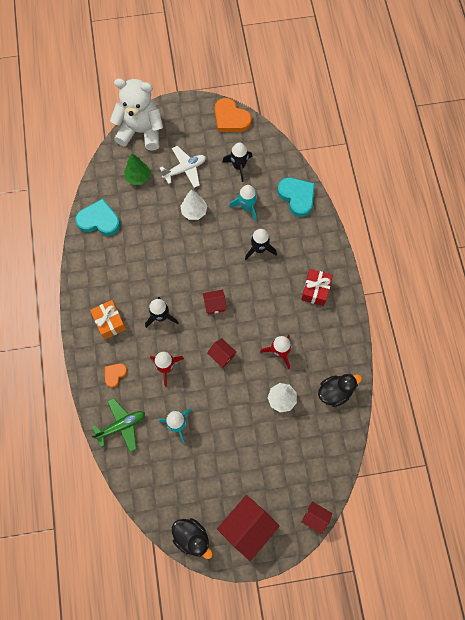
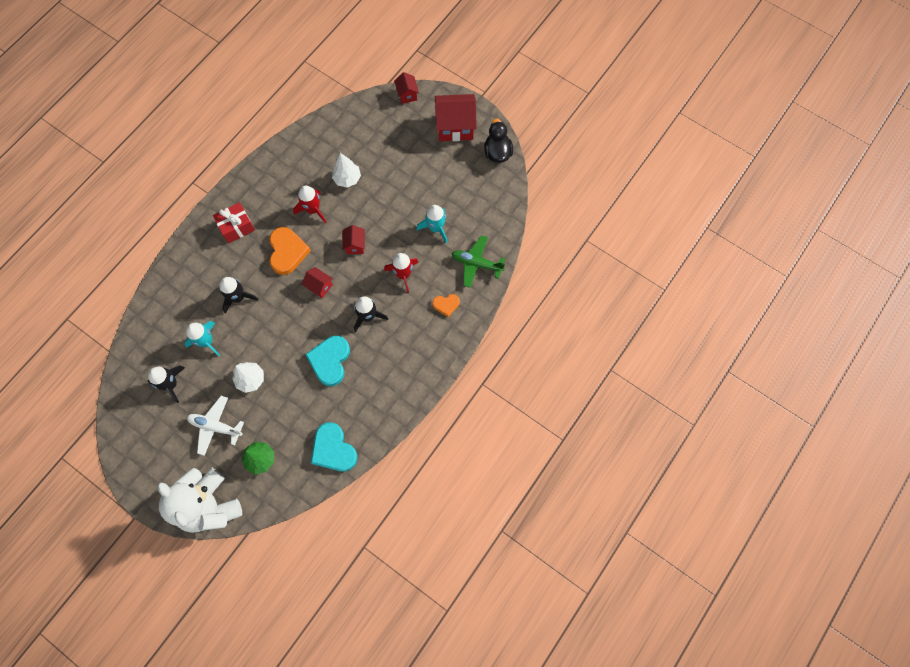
camera: 135 degrees left, 0 degrees up
orange gift [90,300,126,339] -> none
orange heart [215,98,252,132] -> orange heart moved to [269,227,311,275]
turquoise heart [278,178,315,217] -> turquoise heart moved to [305,336,350,386]
black duck [318,374,362,407] -> none

